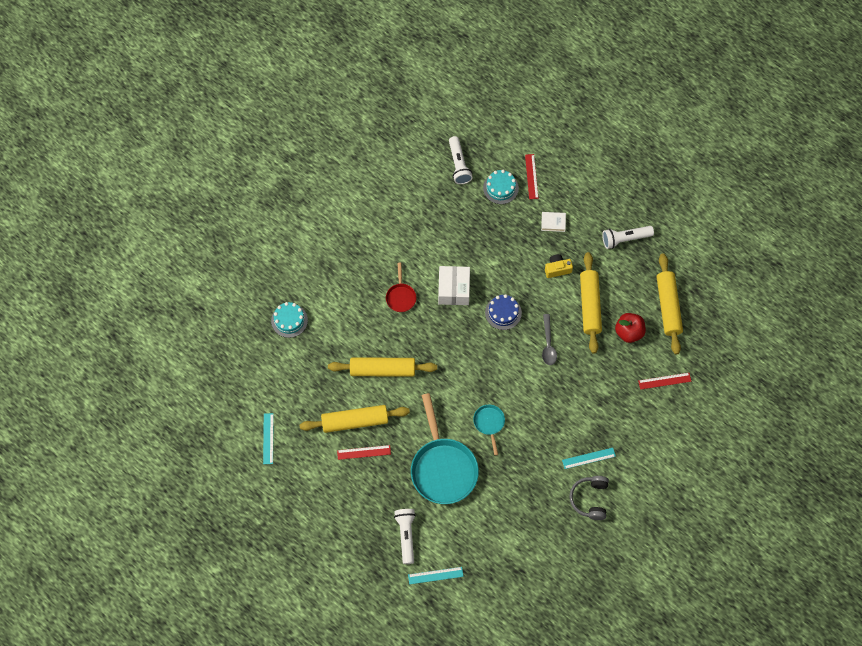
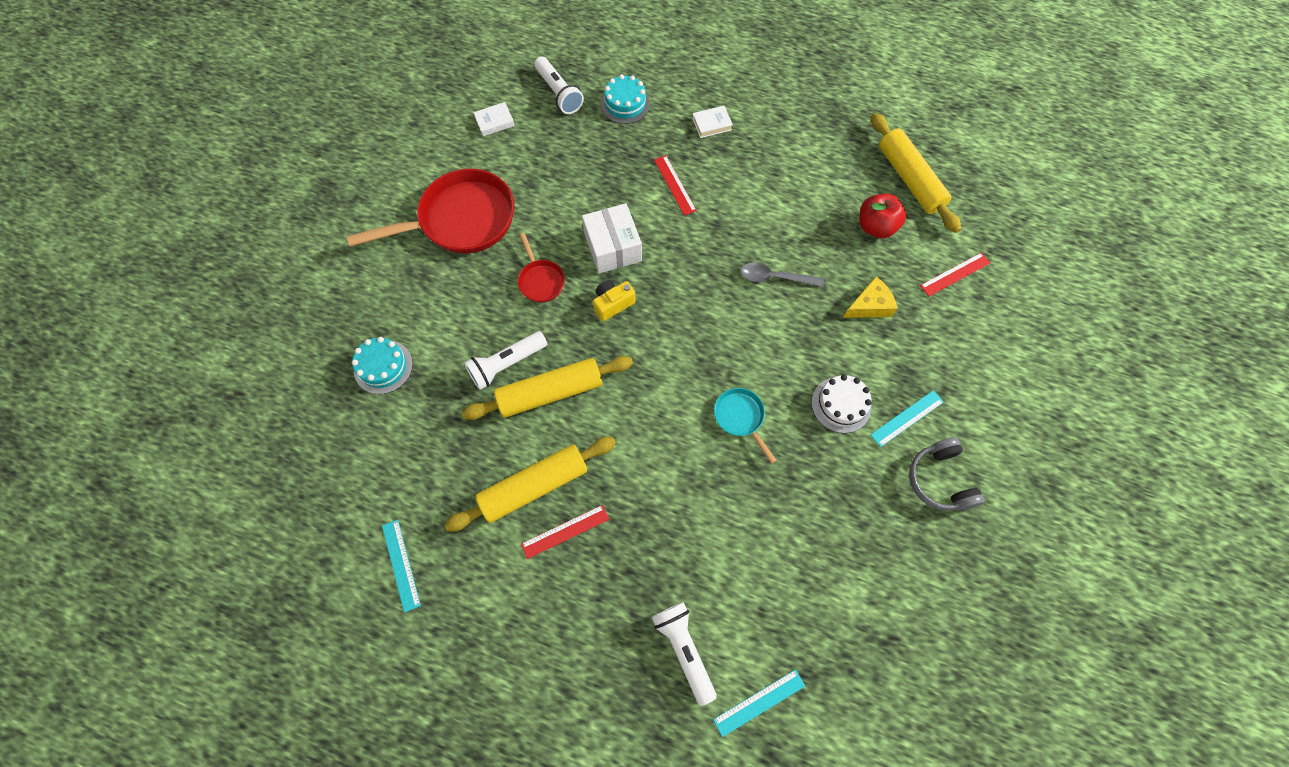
camera: 20 degrees left, 0 degrees up
turquoise pan [411,393,479,504] -> none
blue cake [485,294,522,330] -> none
red ruler [525,154,538,199] -> red ruler moved to [654,155,697,216]
grey spoon [542,314,557,365] -> grey spoon turned 120 degrees clockwise [740,262,824,287]
yellow camera [545,254,573,278] -> yellow camera moved to [593,280,636,321]
yellow rolling pin [580,252,602,354] -> none
white flashlight [602,226,654,249] -> white flashlight moved to [464,331,547,390]
none -> red pan [347,169,514,254]
none -> white book [473,102,515,136]
none -> white cake [812,374,872,433]
none -> yellow cheese [843,277,898,318]

